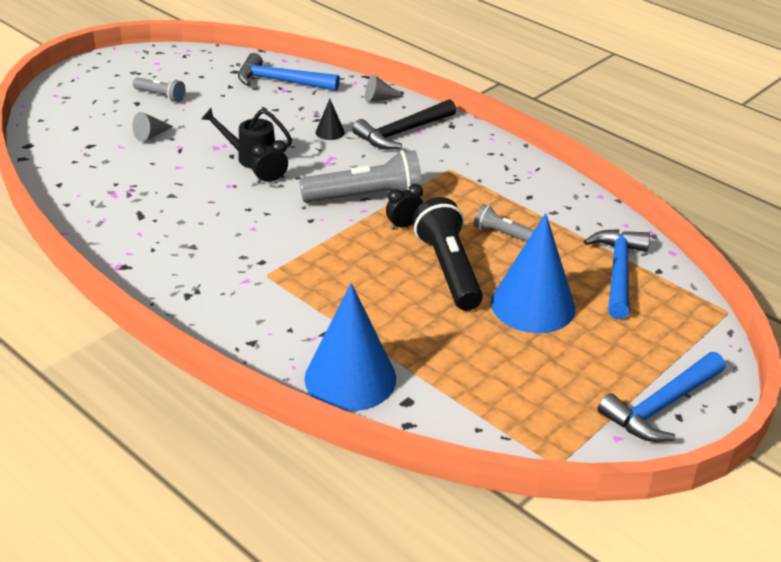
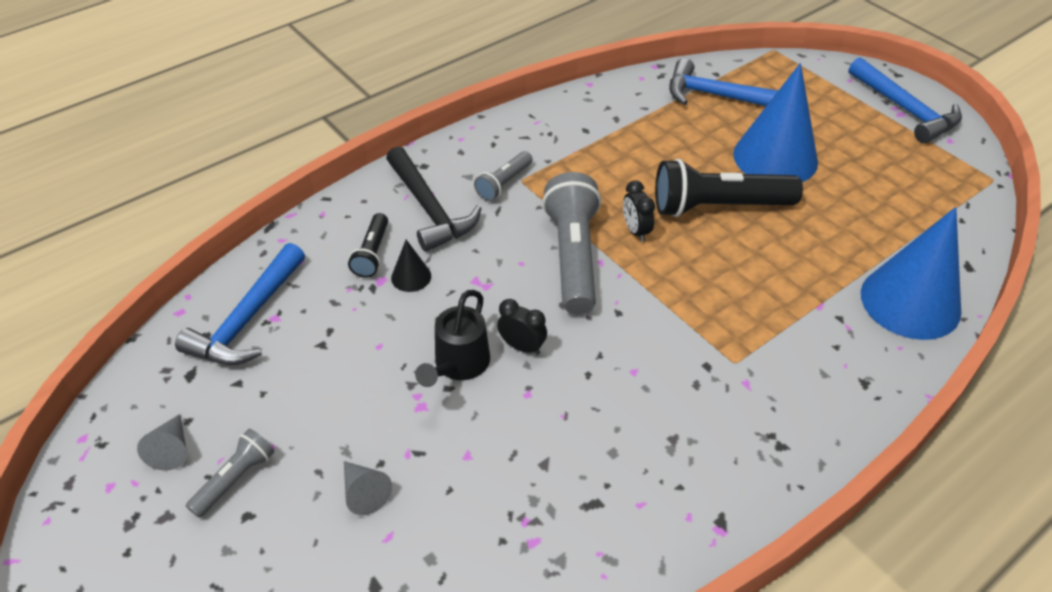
camera: 80 degrees left, 10 degrees up
black clock [251,140,288,184] -> black clock turned 135 degrees clockwise [497,299,547,355]
grey cone [365,75,404,102] -> grey cone moved to [137,414,187,471]
grey flashlight [474,204,534,242] -> grey flashlight moved to [474,151,533,201]
none -> black flashlight [348,213,388,278]

